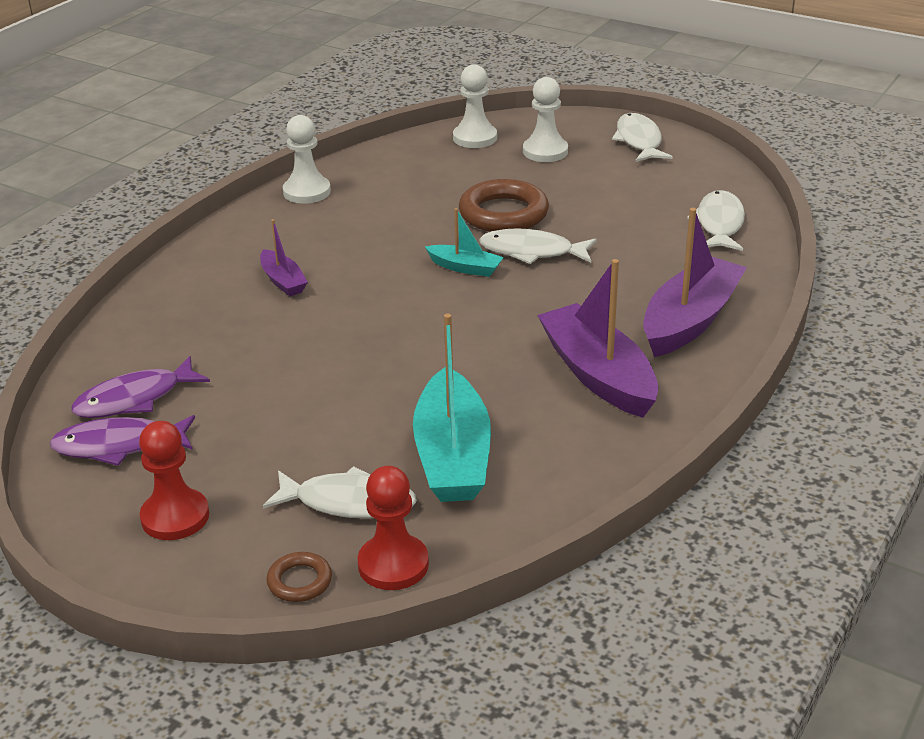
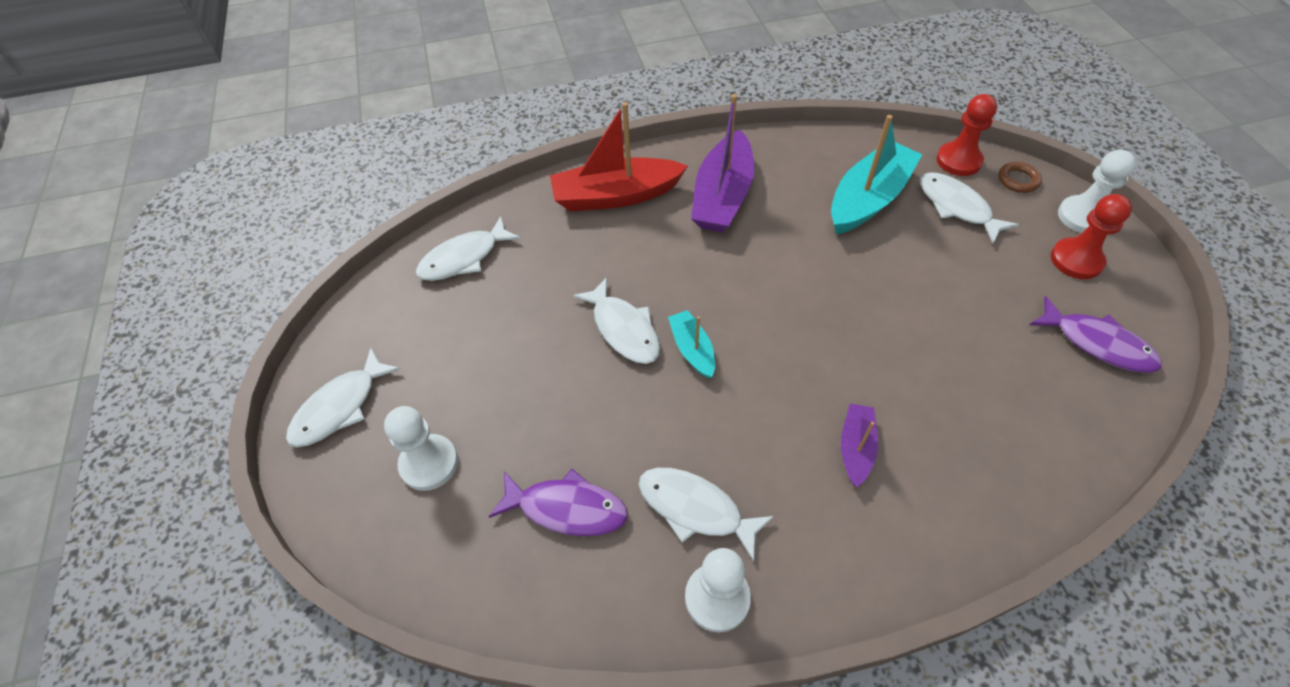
camera: 135 degrees left, 20 degrees up
purple fish [71,356,210,418] -> purple fish moved to [489,469,628,536]
white pawn [453,64,497,148] -> white pawn moved to [1058,150,1136,233]
brown ring [459,179,549,232] -> none
purple boat [643,208,747,357] -> red boat [550,102,688,212]
none -> white fish [638,468,774,562]

